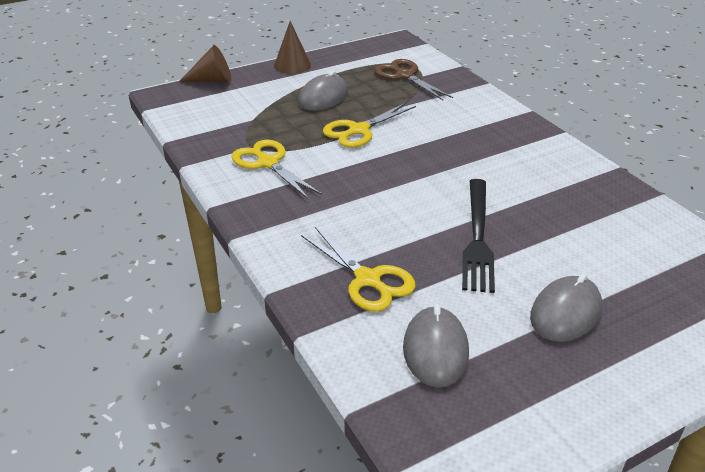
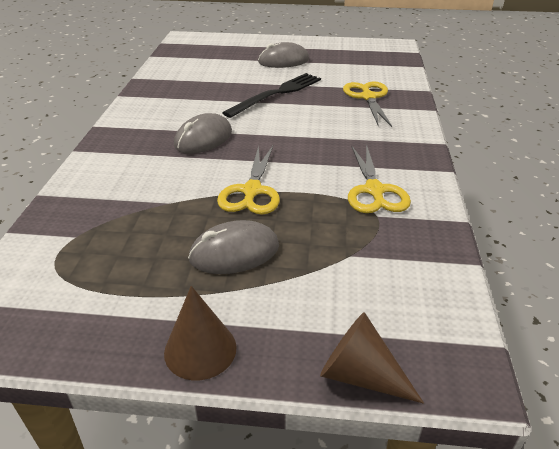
camera: 145 degrees left, 0 degrees up
yellow scissors [323,103,416,148] -> yellow scissors turned 105 degrees clockwise [217,145,280,214]
brown scissors [374,59,453,100] -> none
grey mouse [403,304,469,388] -> grey mouse moved to [174,113,232,154]

